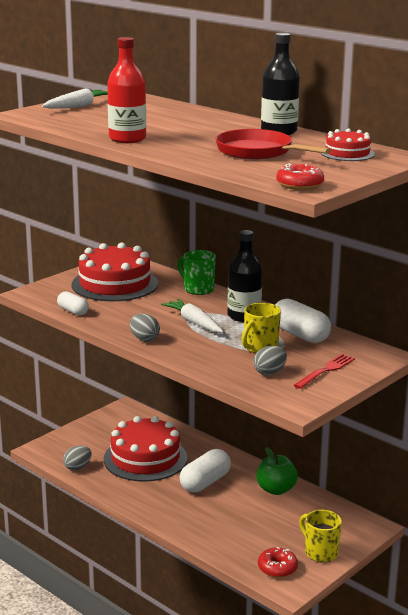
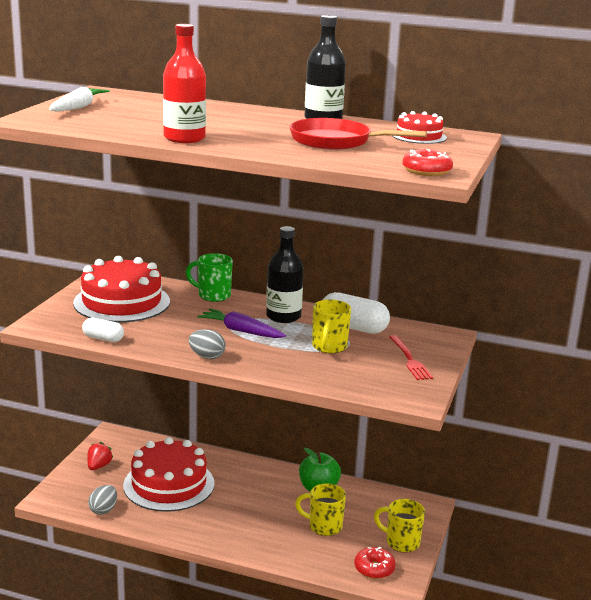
camera: 25 degrees left, 0 degrees up
white carrot [161,299,224,333] -> purple carrot [197,308,286,338]
white capsule [180,449,231,493] -> none
grey egg [253,346,287,375] -> none
red fork [294,354,355,389] -> red fork turned 150 degrees clockwise [389,335,433,380]
none -> red strawberry [87,442,113,470]
none -> yellow mug [295,483,346,536]

